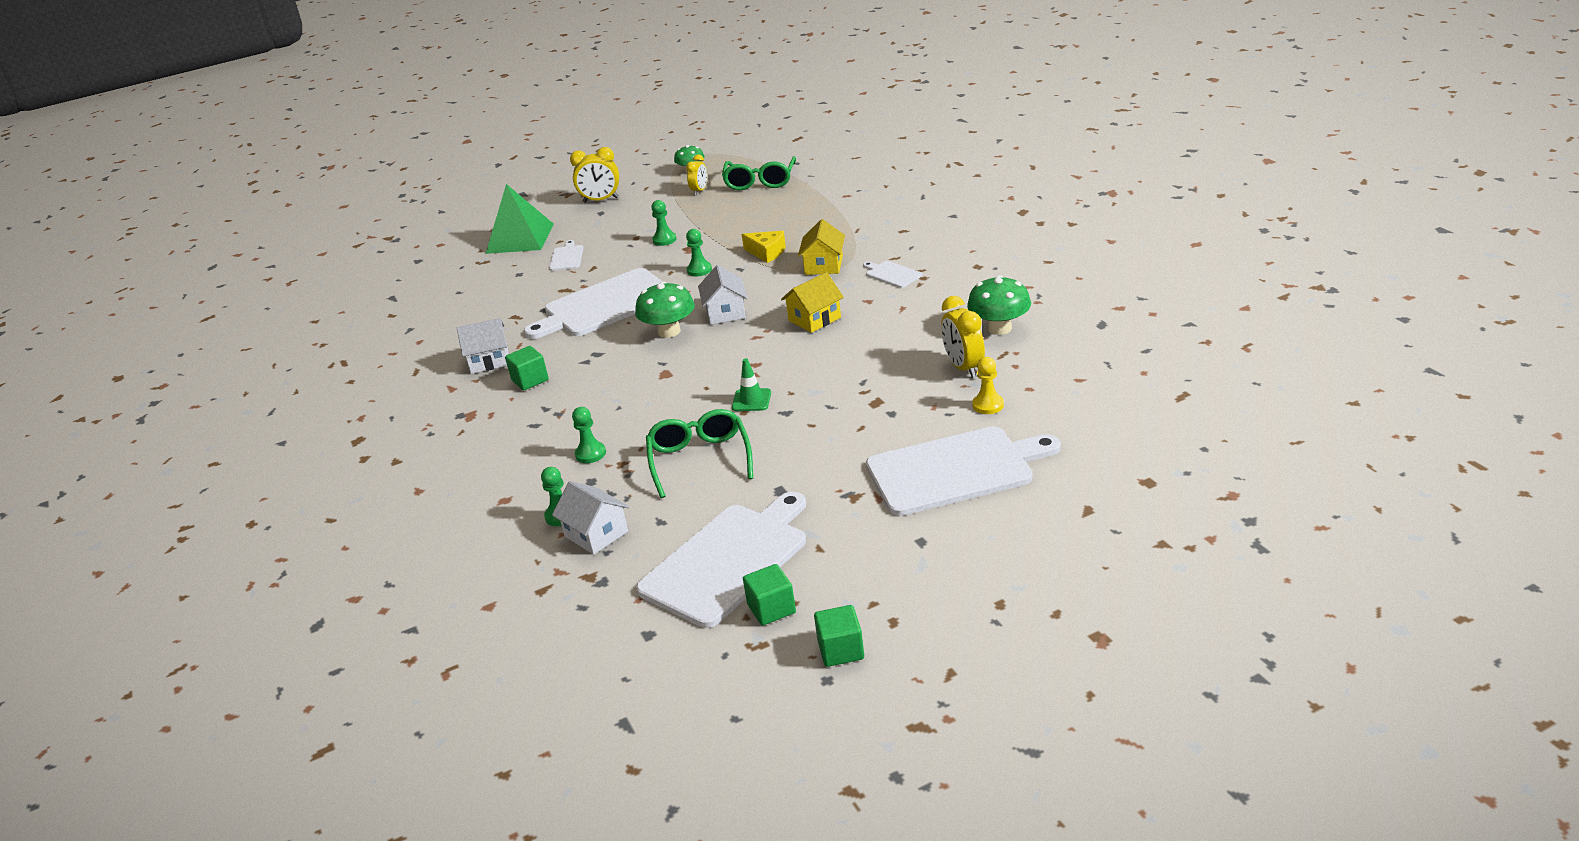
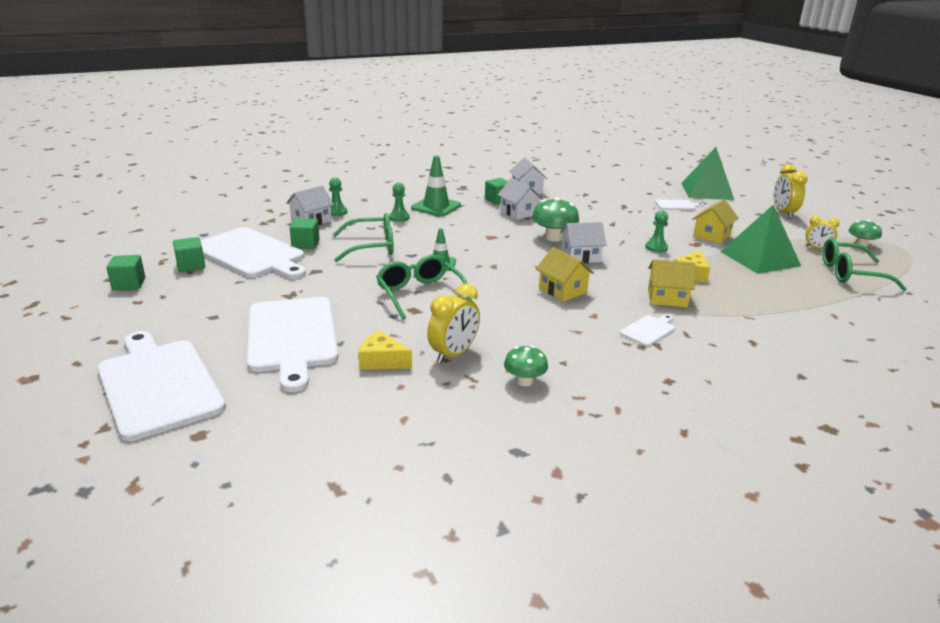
camera: 85 degrees right, 5 degrees down
white cutting board [524,268,663,339] -> white cutting board moved to [97,331,226,441]
green pawn [651,200,677,246] -> yellow house [693,199,738,244]
yellow clock [941,296,985,378] -> yellow clock turned 150 degrees clockwise [427,284,480,363]
green mushroom [967,275,1031,335] -> green mushroom [504,346,548,386], size x0.64
yellow pawn [972,357,1004,414] -> yellow cheese [358,330,412,370]
none -> green cube [290,218,319,249]
none -> green glasses [376,255,472,320]
none -> green traffic cone [411,156,461,216]
none -> white house [497,178,543,220]
none -> green pyramid [720,205,801,274]

